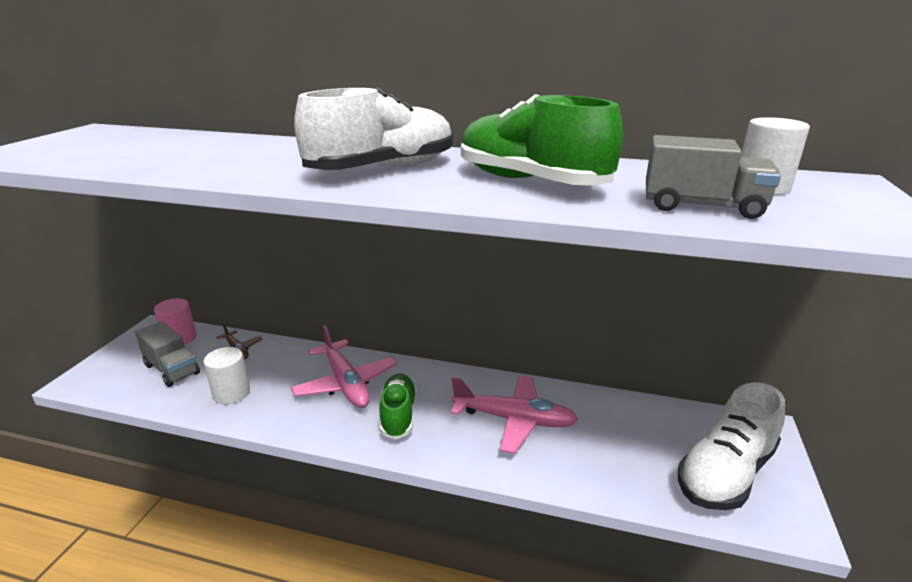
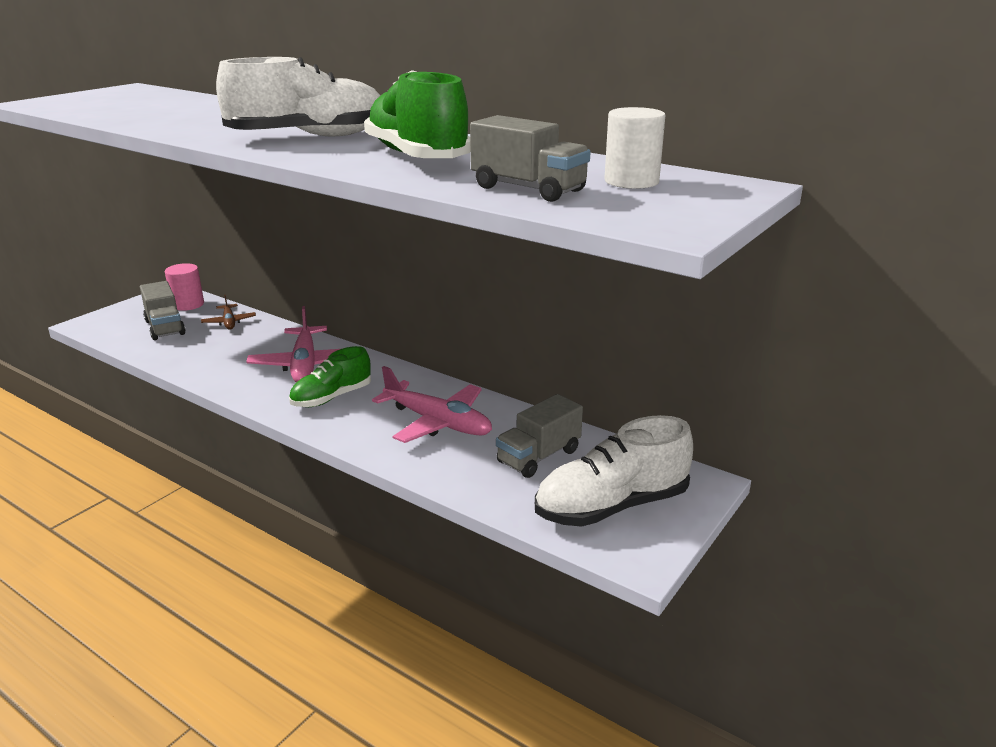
camera: 20 degrees right, 0 degrees up
white cylinder [203,347,250,404] -> none
green shoe [379,373,417,440] -> green shoe turned 150 degrees counterclockwise [289,346,371,407]
none -> grey truck [496,394,583,478]

